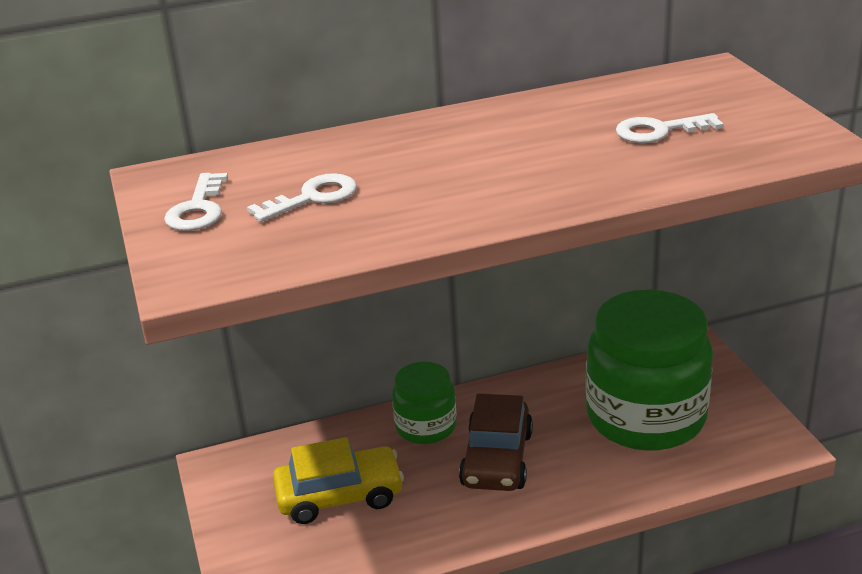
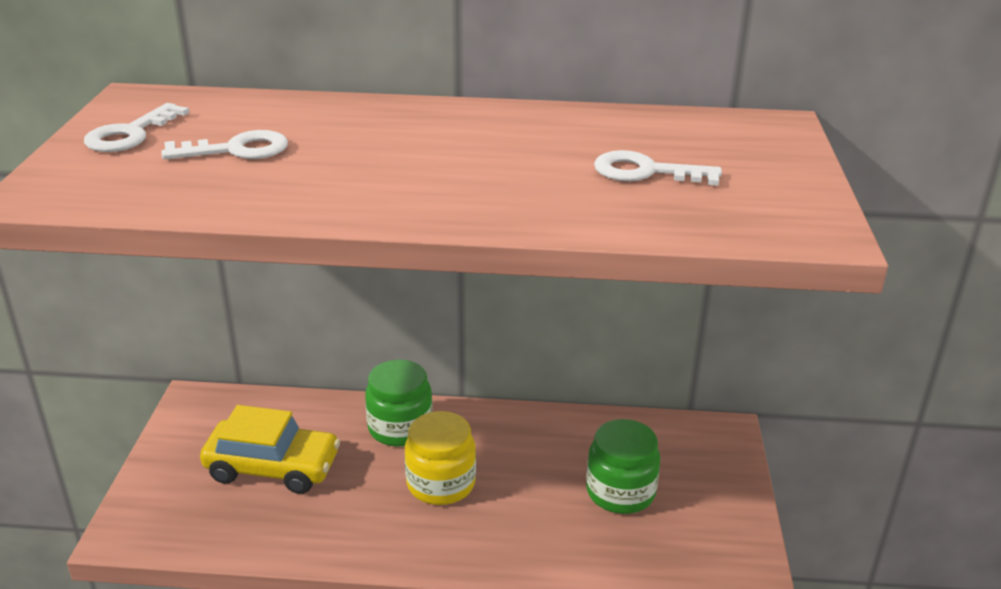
camera: 20 degrees right, 0 degrees up
brown car [459,394,533,491] -> yellow jar [405,411,476,505]
green jar [586,289,713,451] -> green jar [586,419,660,514], size x0.52

